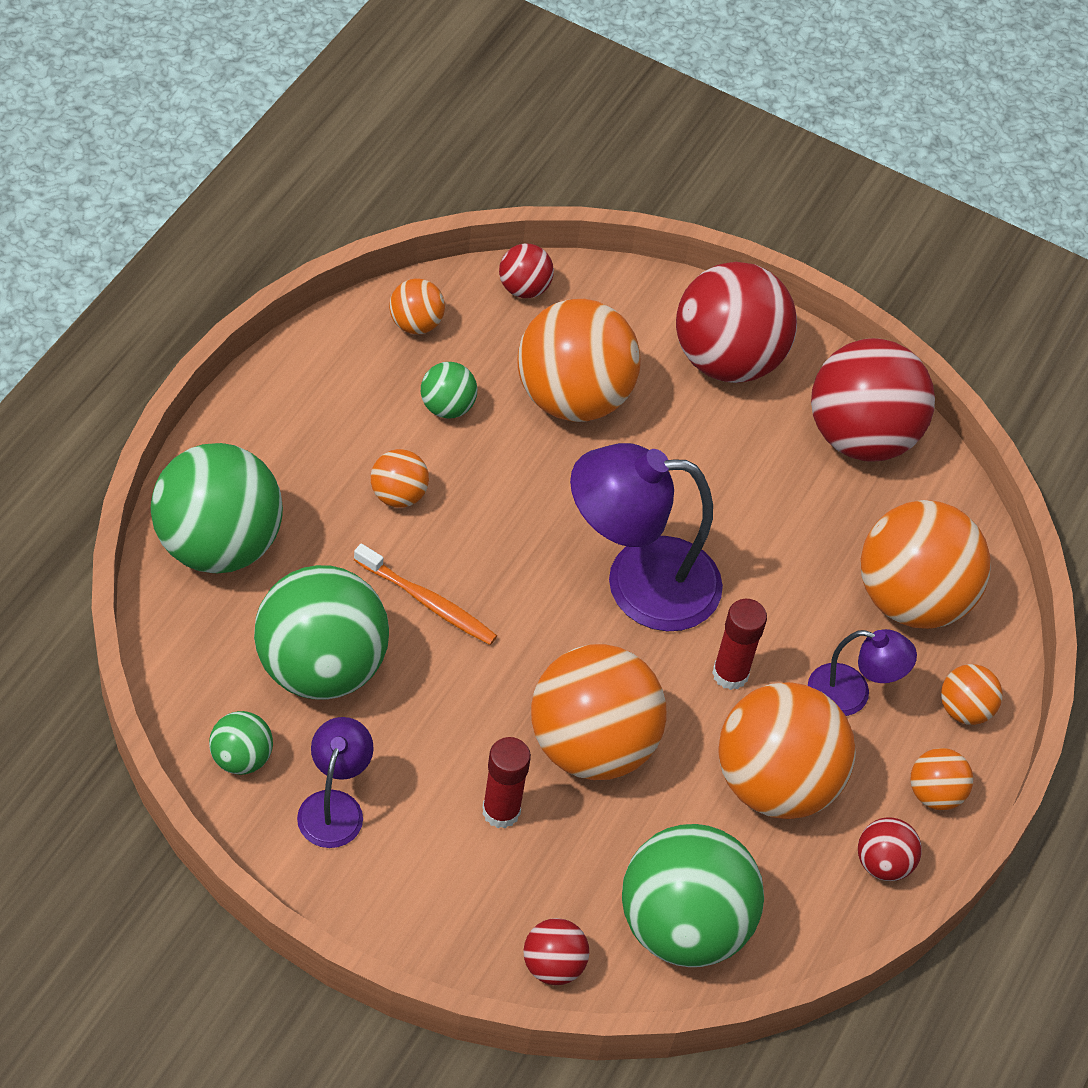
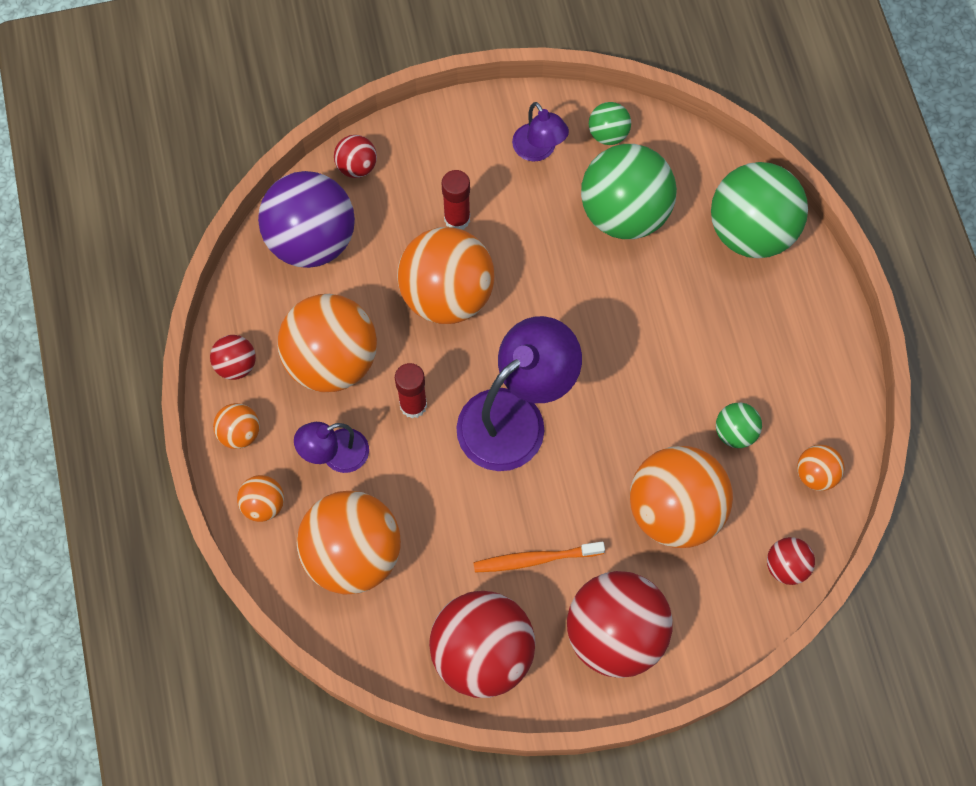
camera: 145 degrees right, 15 degrees up
orange toothbrush [354,544,497,645] -> orange toothbrush moved to [473,542,605,572]
orange ball [371,449,429,508] -> none
green ball [622,824,764,967] -> purple ball [258,171,355,268]

